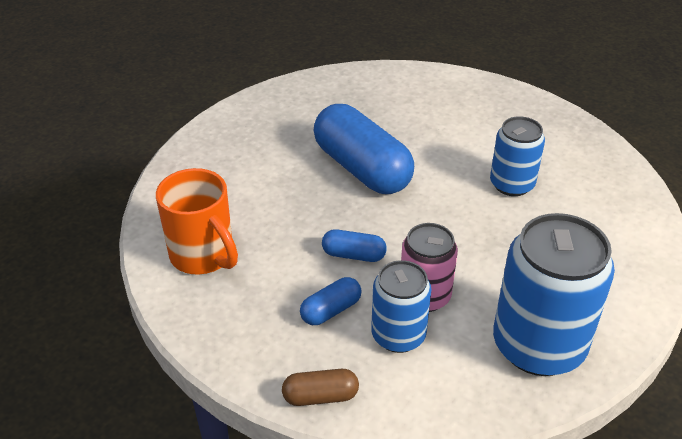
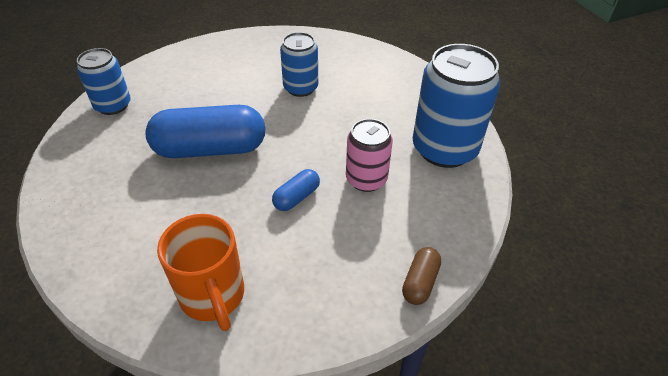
camera: 60 degrees left, 5 degrees up
orange mug [156,168,238,275] -> orange mug turned 75 degrees clockwise [157,214,244,331]
blue capsule [300,277,362,325] -> none
blue can [371,260,431,353] -> blue can moved to [77,48,131,115]

